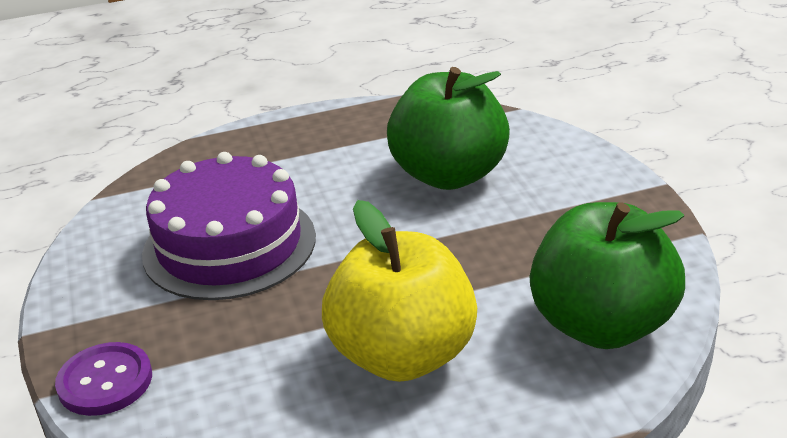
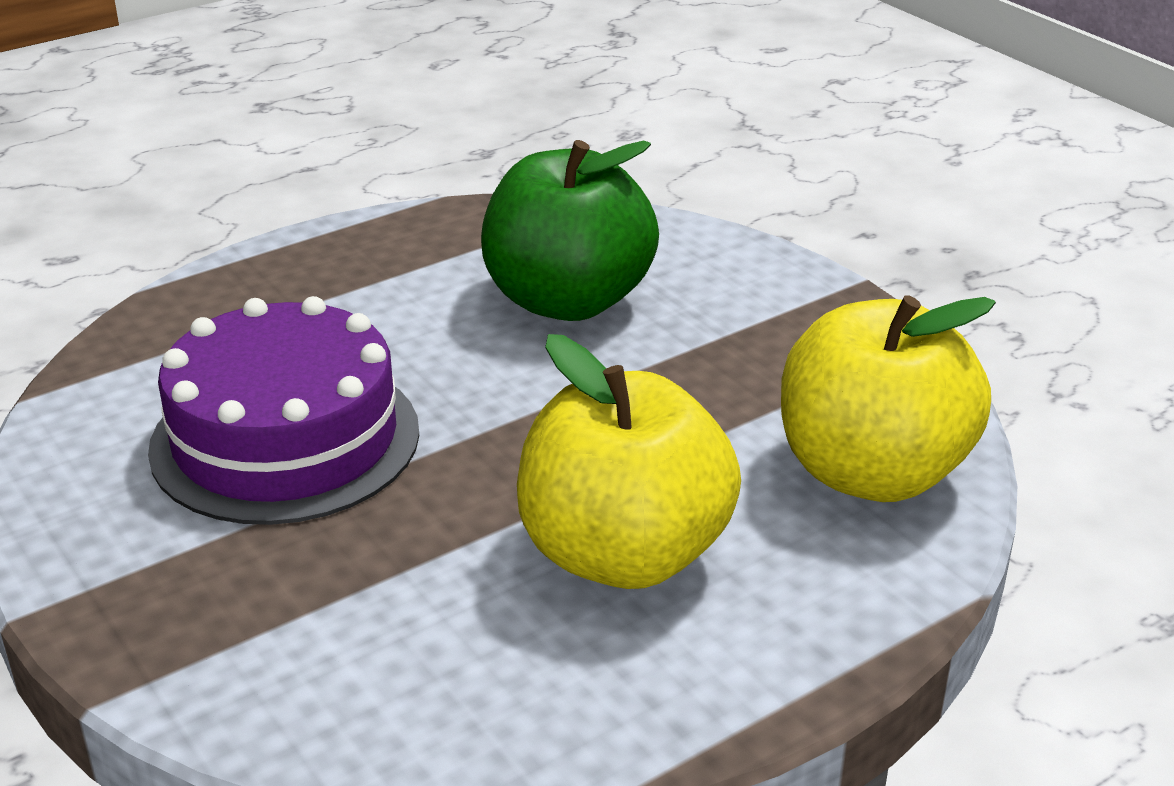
camera: 20 degrees left, 0 degrees up
purple button [55,342,152,416] -> none
green apple [530,202,685,349] -> yellow apple [781,295,996,502]

